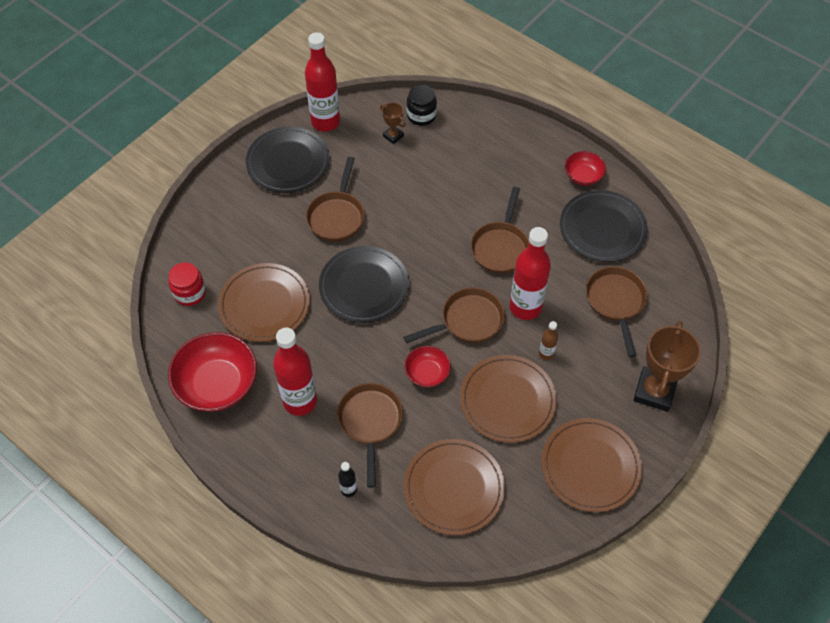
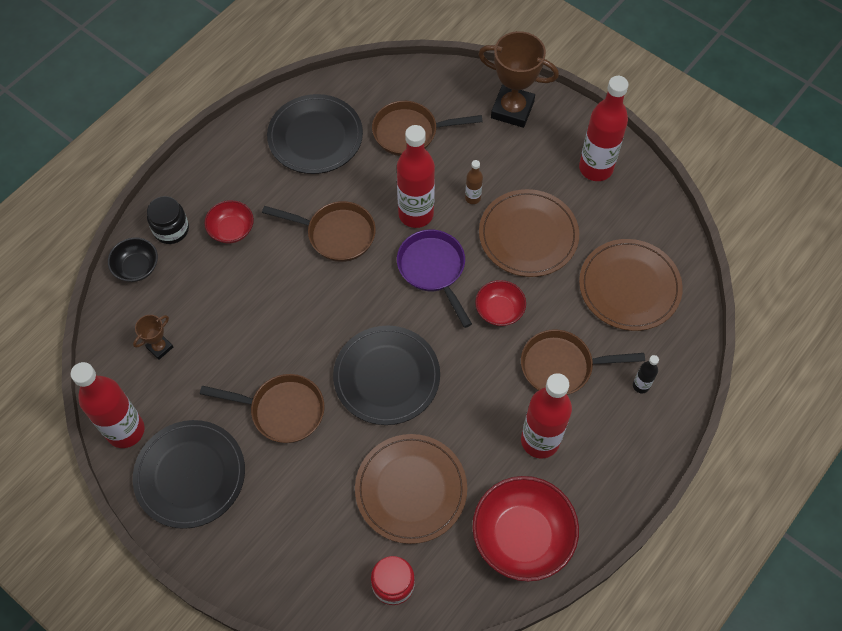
camera: 90 degrees left, 5 degrees up
brown pan [403,288,505,343] -> purple pan [397,230,472,328]
black jar [407,85,437,126] -> black jar moved to [147,196,189,244]
brown plate [541,418,642,512] -> red bottle [579,76,629,181]
red bowl [565,151,606,186] -> red bowl moved to [204,200,254,243]
none -> black bowl [108,237,158,282]

